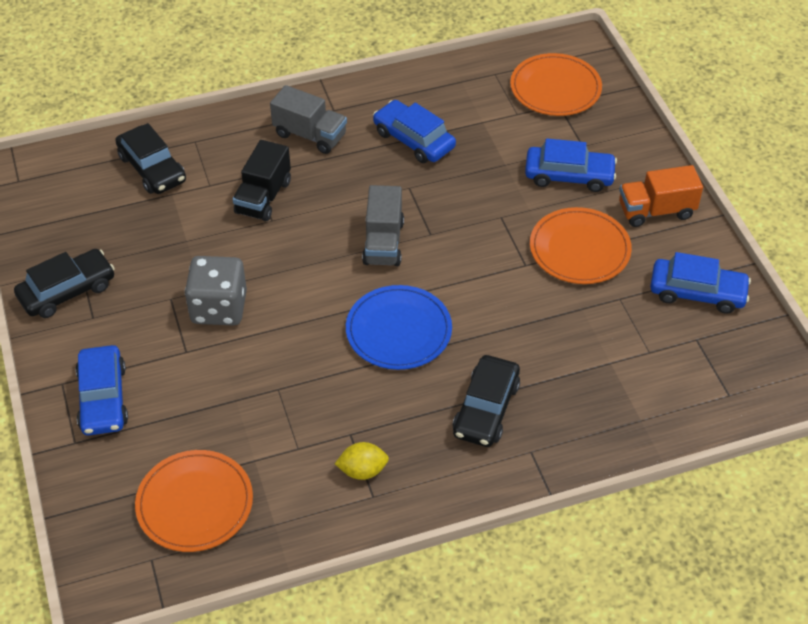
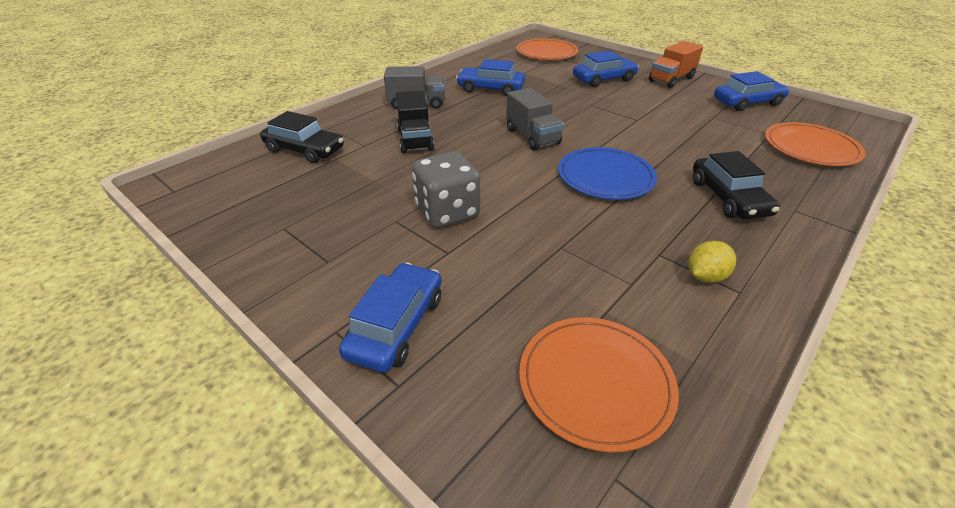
camera: 30 degrees left, 10 degrees down
black car [14,249,115,318] -> none
blue car [76,345,128,436] -> blue car turned 120 degrees counterclockwise [339,263,442,373]
orange plate [530,207,632,284] -> orange plate moved to [765,122,866,166]

